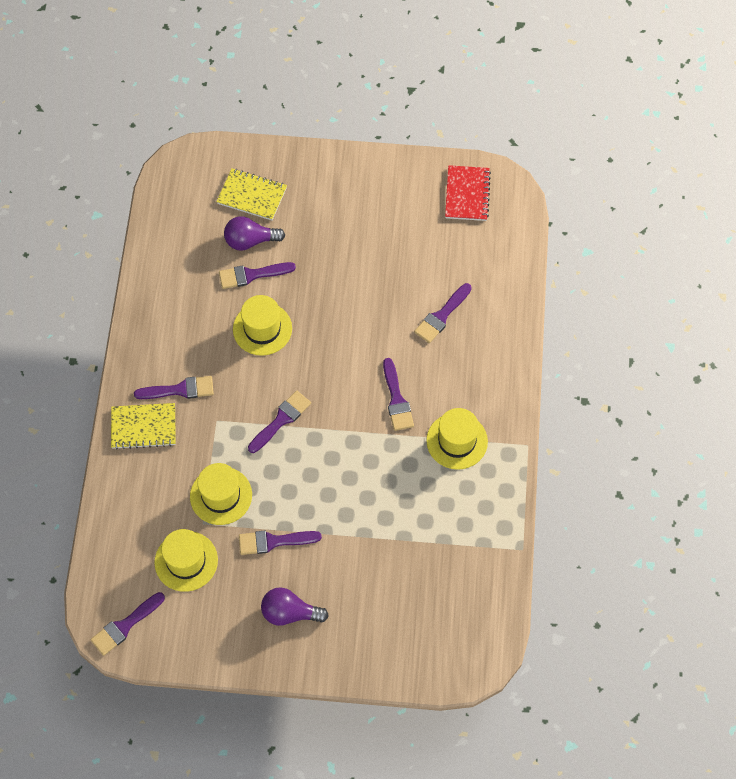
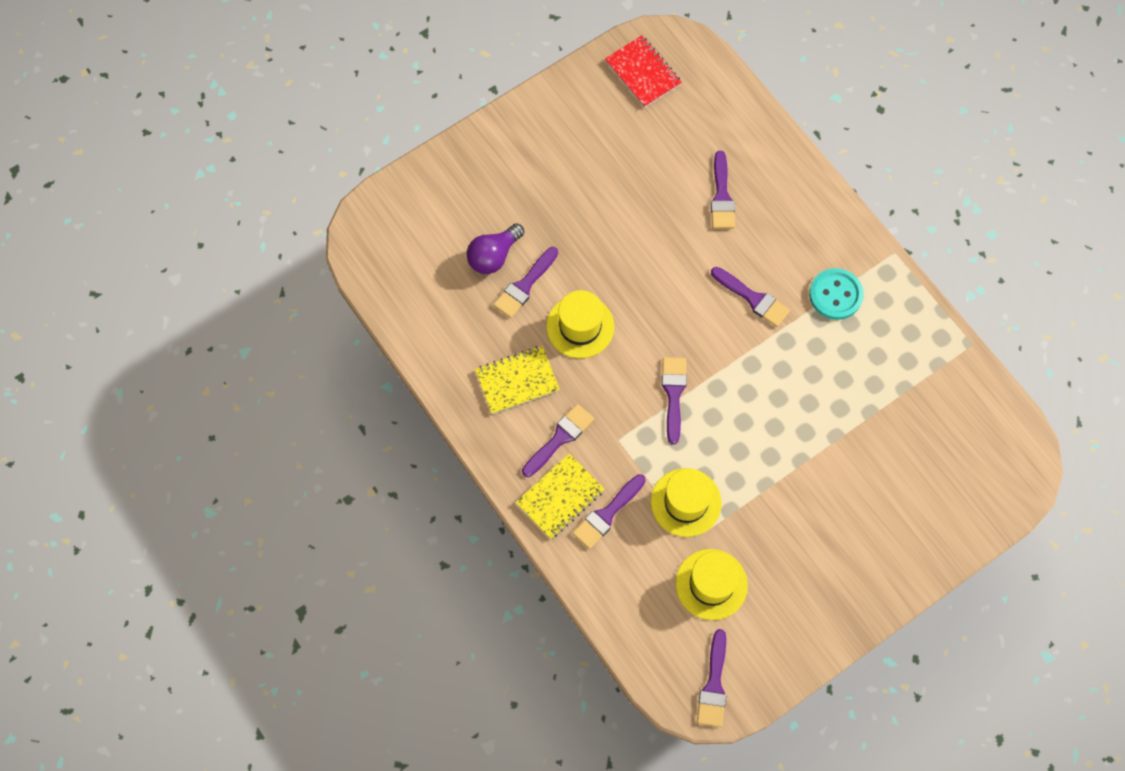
camera: 40 degrees left, 5 degrees up
yellow notebook [216,169,287,220] -> yellow notebook moved to [475,346,560,414]
purple brush [239,530,322,555] -> purple brush moved to [572,474,646,549]
purple light bulb [261,587,329,626] -> none
yellow hat [426,408,488,470] -> turquoise button [809,268,863,320]

